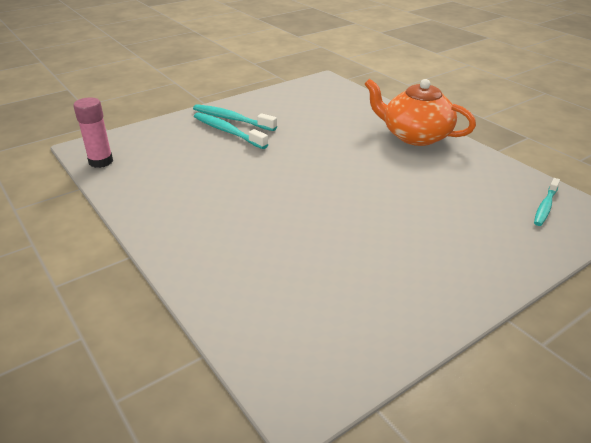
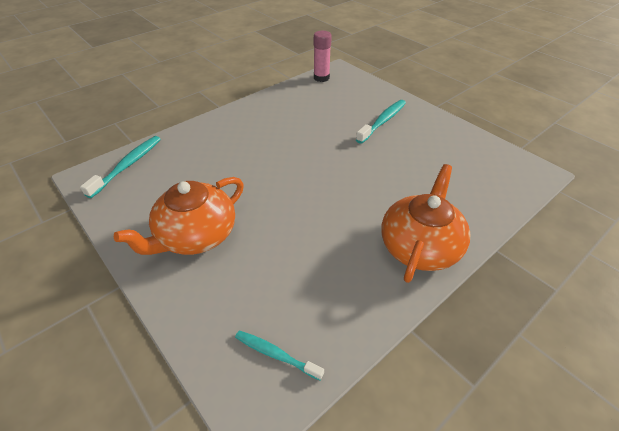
camera: 85 degrees right, 10 degrees up
turquoise toothbrush [193,104,277,131] -> turquoise toothbrush moved to [80,136,161,198]
none -> orange teapot [114,177,244,255]

